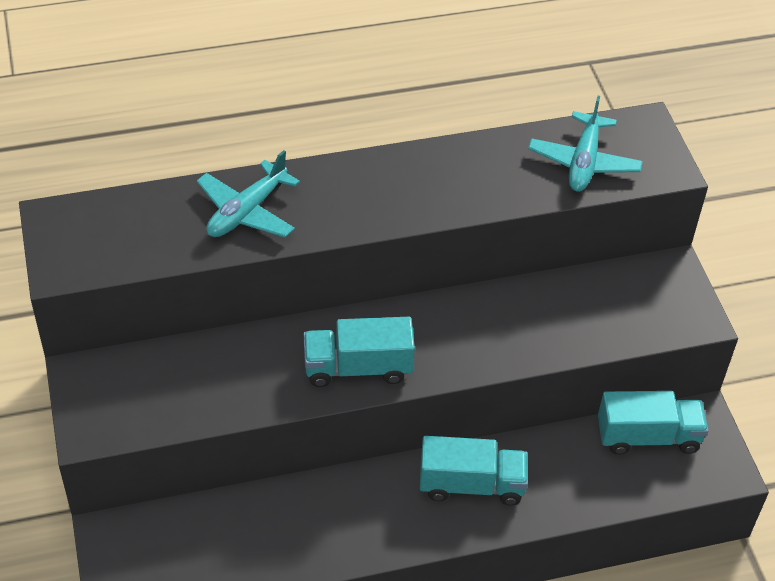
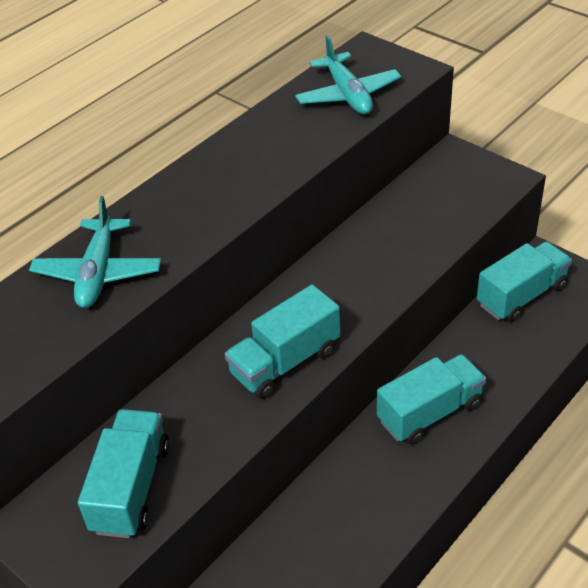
camera: 30 degrees left, 5 degrees down
none -> turquoise truck [78,409,169,538]

